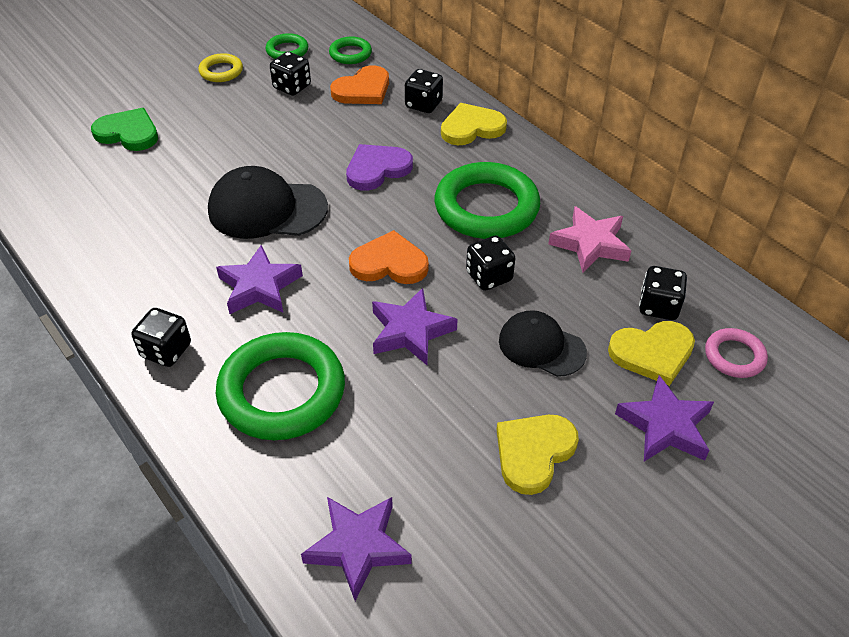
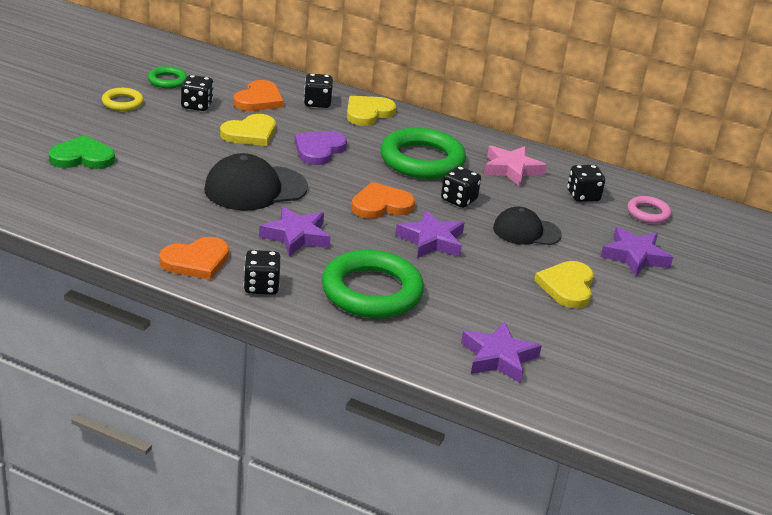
camera: 30 degrees left, 15 degrees down
green ring [329,37,372,64] -> none
yellow heart [608,321,695,386] -> yellow heart moved to [220,114,276,146]
none -> orange heart [159,237,229,280]

